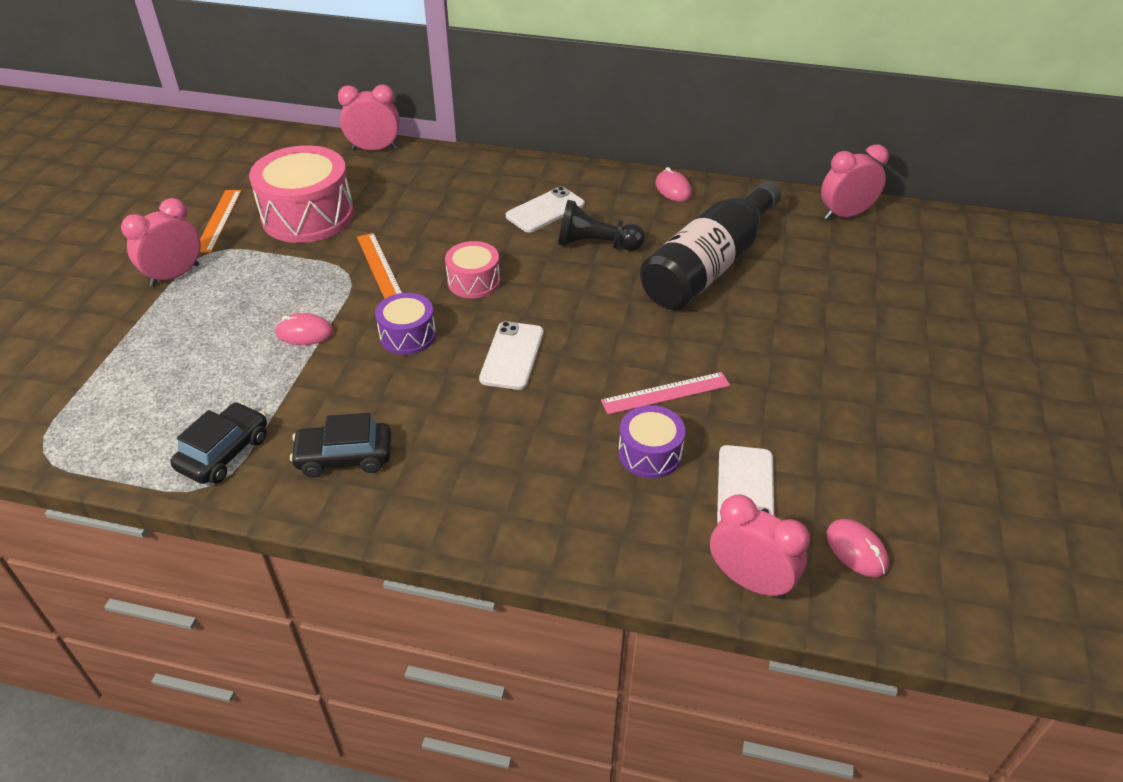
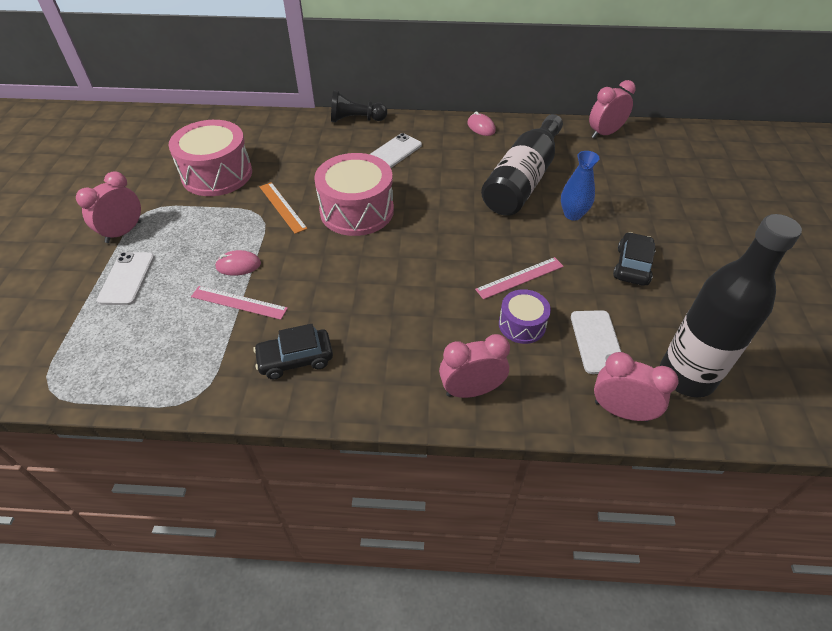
camera: 10 degrees left, 5 degrees up
black car [170,402,267,484] -> black car moved to [613,232,656,286]
orange ruler [200,190,242,253] -> none
pink clock [338,84,399,150] -> pink clock moved to [439,334,510,398]
purple drum [375,293,436,355] -> none
pink drum [445,241,500,298] -> pink drum [314,153,394,236], size x1.87
white phone [479,321,543,390] -> white phone moved to [97,252,155,305]
black pawn [558,200,645,251] -> black pawn moved to [331,90,387,122]
pink mouse [827,519,889,577] -> black bottle [660,214,802,397]
none -> pink ruler [191,286,288,320]
none -> blue vase [561,151,600,221]

